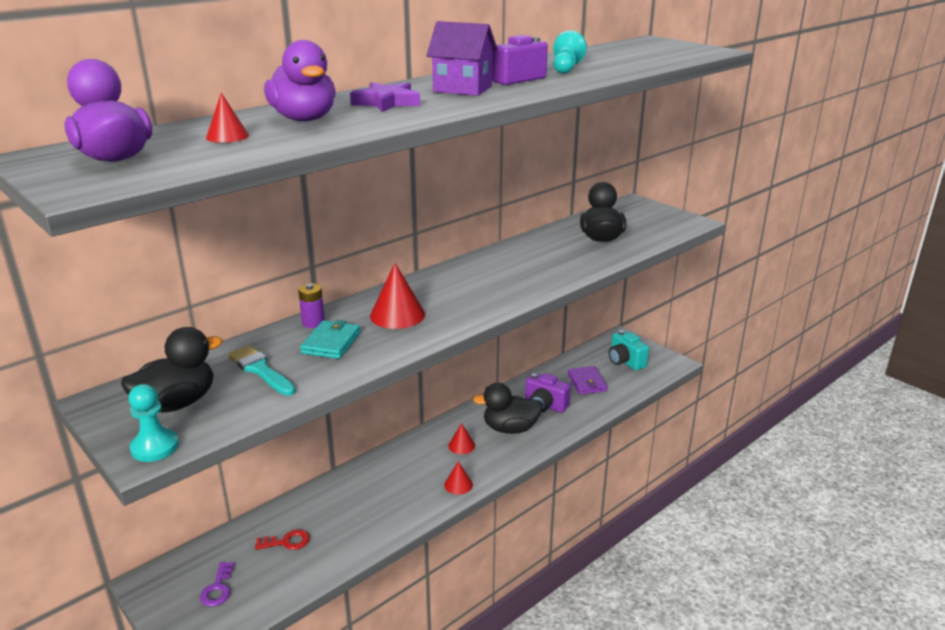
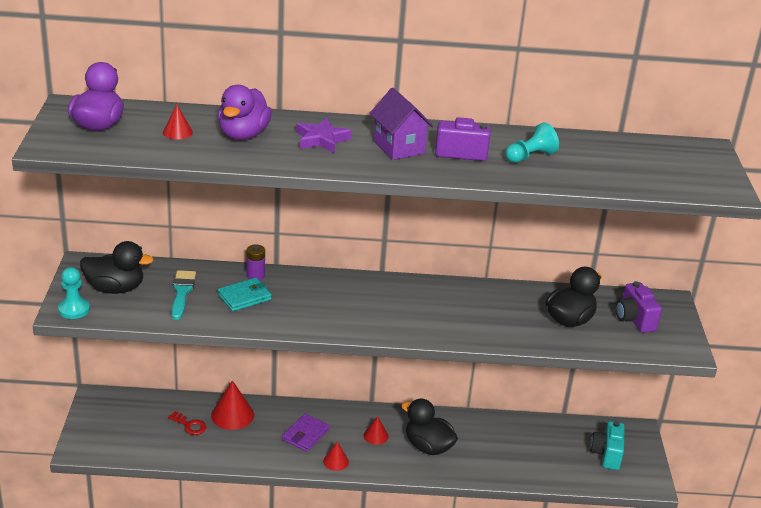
camera: 40 degrees right, 5 degrees up
purple key [200,562,234,607] -> none
red cone [370,263,425,329] -> red cone moved to [211,381,254,430]
purple camera [525,373,571,413] -> purple camera moved to [615,281,662,333]
purple wallet [568,366,608,394] -> purple wallet moved to [282,414,330,452]

